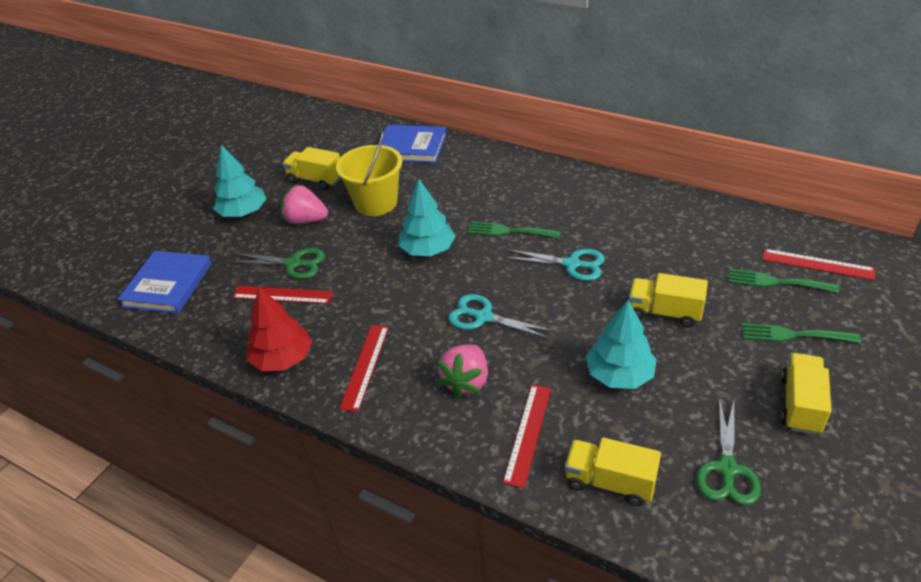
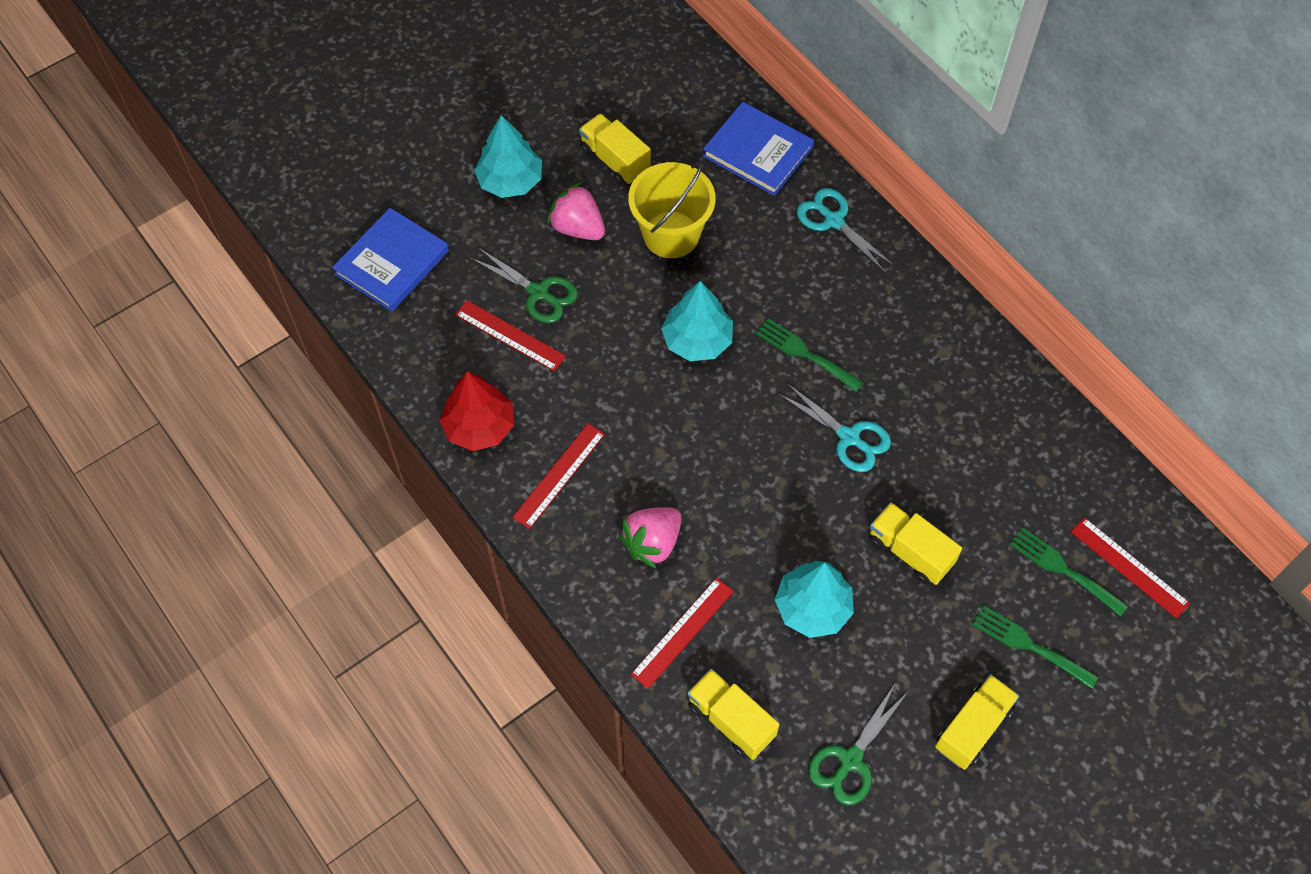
camera: 20 degrees right, 20 degrees up
turquoise scissors [448,294,554,339] -> turquoise scissors moved to [797,188,895,273]

